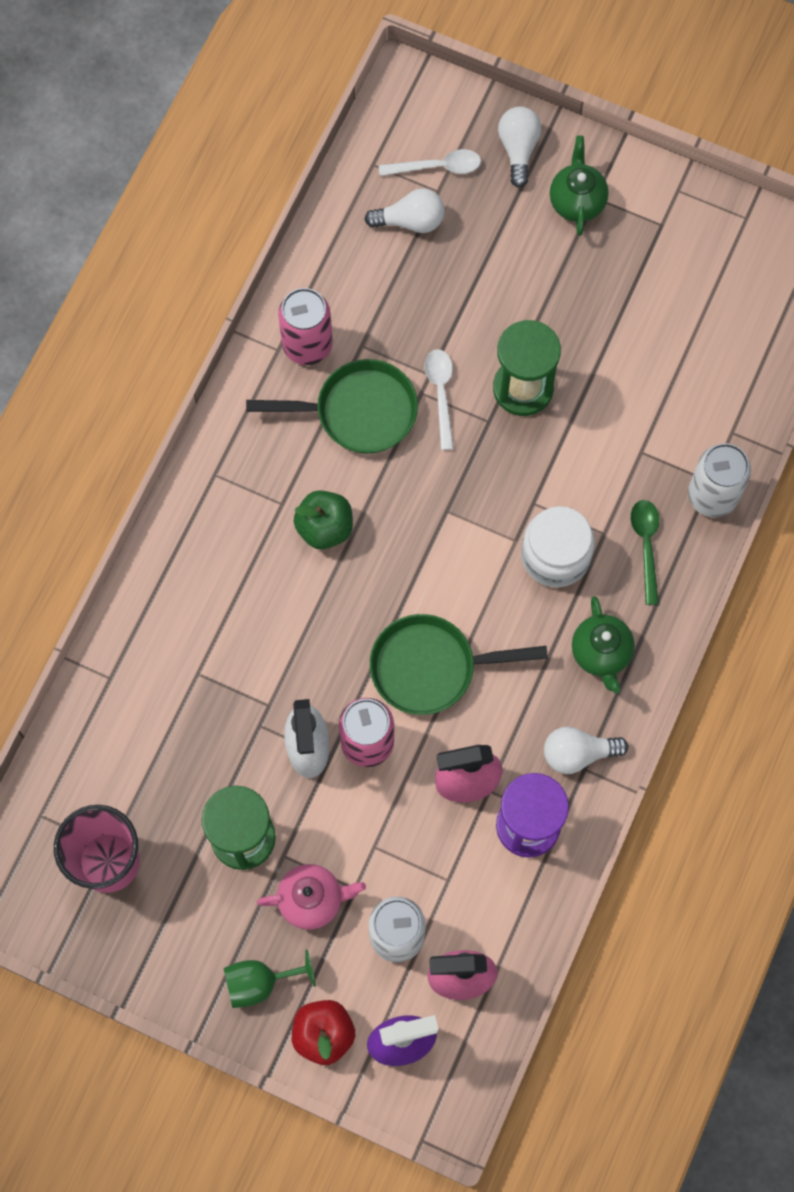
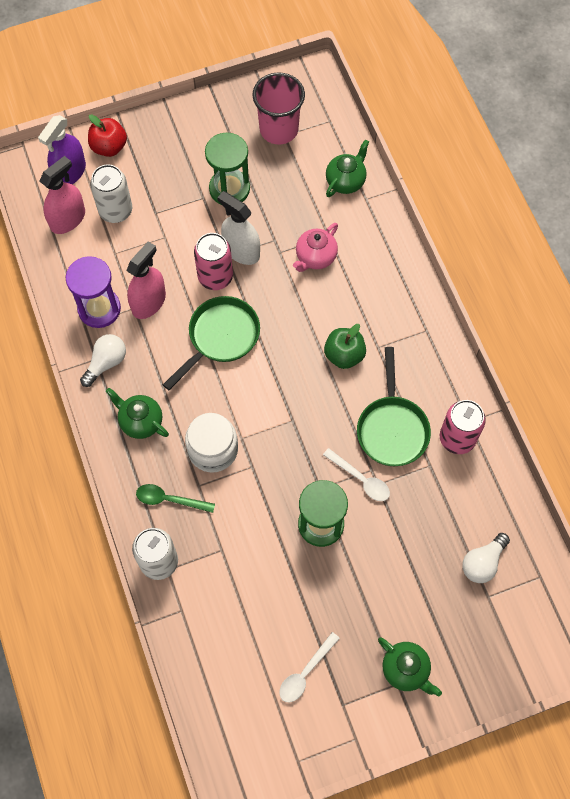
camera: 135 degrees right, 5 degrees down
green goblet [224,950,316,1008] -> none
green pan [246,359,418,454] -> green pan turned 45 degrees counterclockwise [357,347,431,466]
pink teapot [257,864,366,930] -> pink teapot moved to [293,223,338,272]
white spoon [379,149,481,176] -> white spoon moved to [279,632,340,702]
white light bulb [498,107,541,188] -> none
green spoon [631,500,659,605] -> green spoon turned 150 degrees clockwise [136,484,215,513]
none -> green teapot [326,139,369,197]

